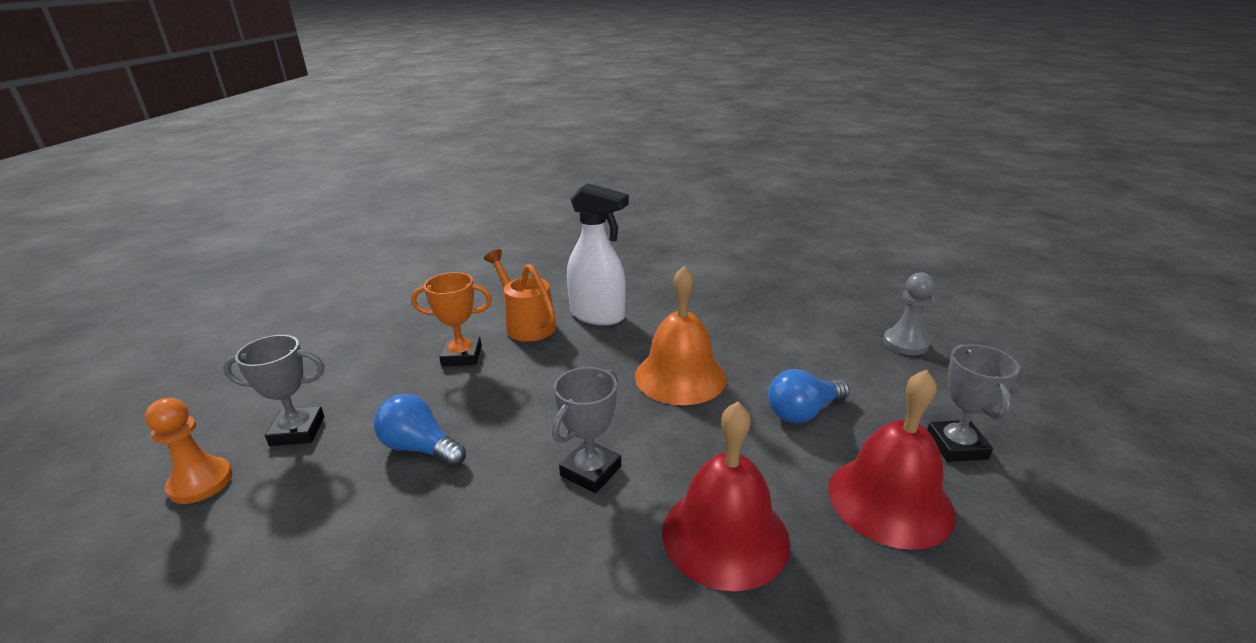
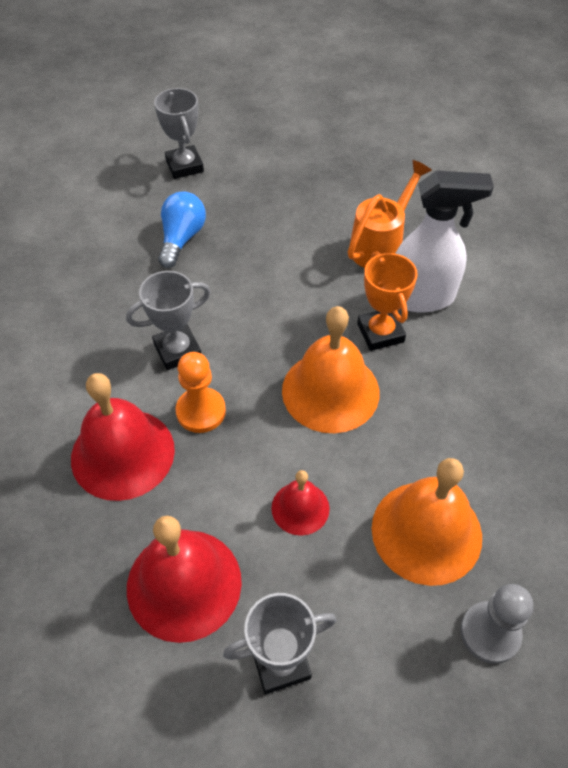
camera: 75 degrees right, 25 degrees up
orange pawn [145,398,233,504] -> orange pawn moved to [175,352,226,433]
orange trophy [411,272,492,366] -> orange trophy moved to [357,251,418,351]
grey trophy [552,367,621,493] -> grey trophy turned 45 degrees counterclockwise [126,271,211,370]
white spray bottle [567,183,629,325] -> white spray bottle turned 105 degrees counterclockwise [395,171,494,312]
blue light bulb [768,369,850,423] -> red bell [271,470,330,536]
none -> orange bell [372,458,482,586]

